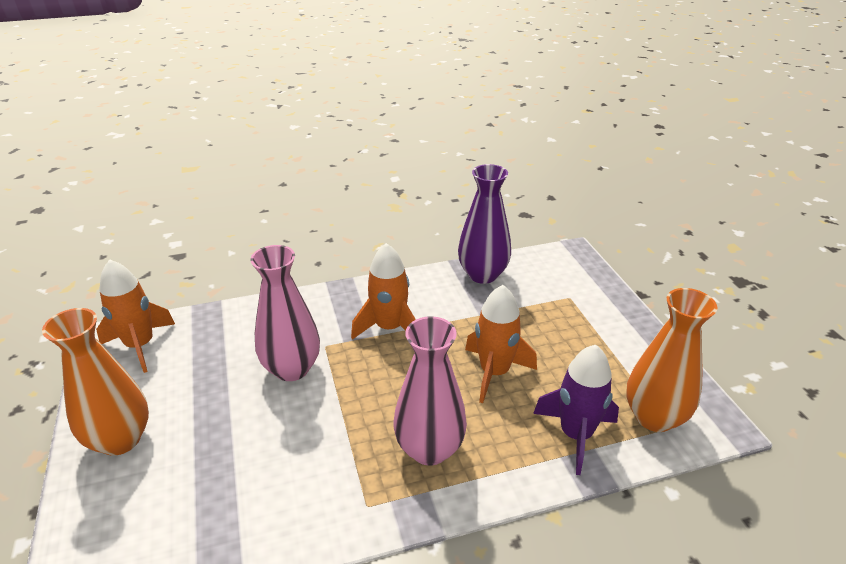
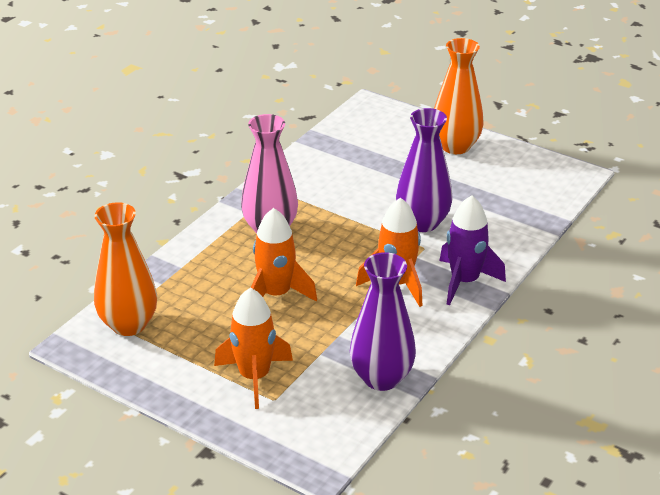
camera: 140 degrees right, 0 degrees up
orange rocket [96,259,175,373] -> orange rocket moved to [214,288,293,409]
pink vase [250,245,320,381] -> purple vase [396,108,453,232]
purple rocket [533,345,619,475] -> purple rocket moved to [439,195,506,305]

